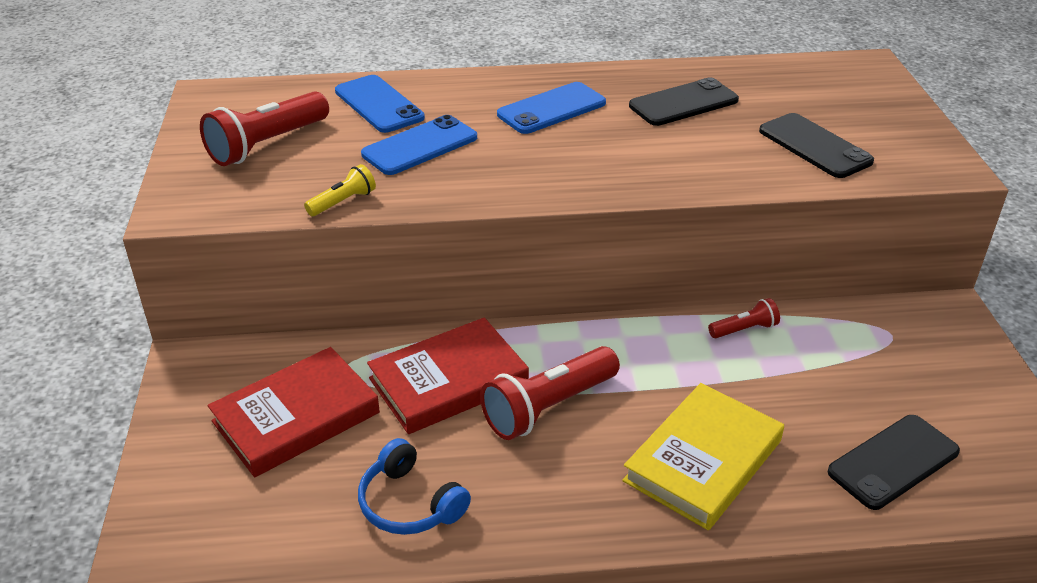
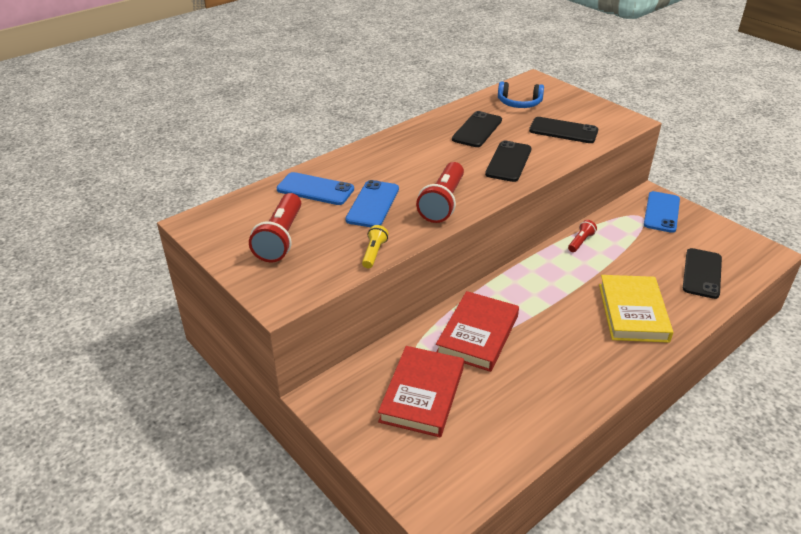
camera: 35 degrees left, 0 degrees up
blue headphones [358,438,471,535] -> blue headphones moved to [498,81,544,108]
red flashlight [480,346,620,440] -> red flashlight moved to [416,162,464,223]
blue phone [497,82,606,134] -> blue phone moved to [644,191,680,233]
none -> black phone [485,141,532,182]

